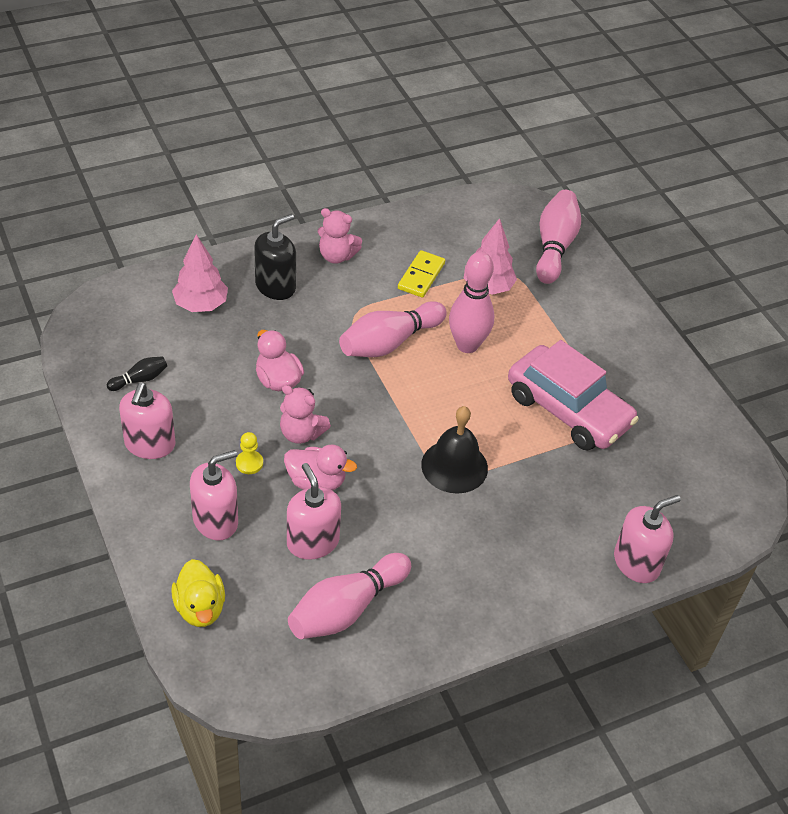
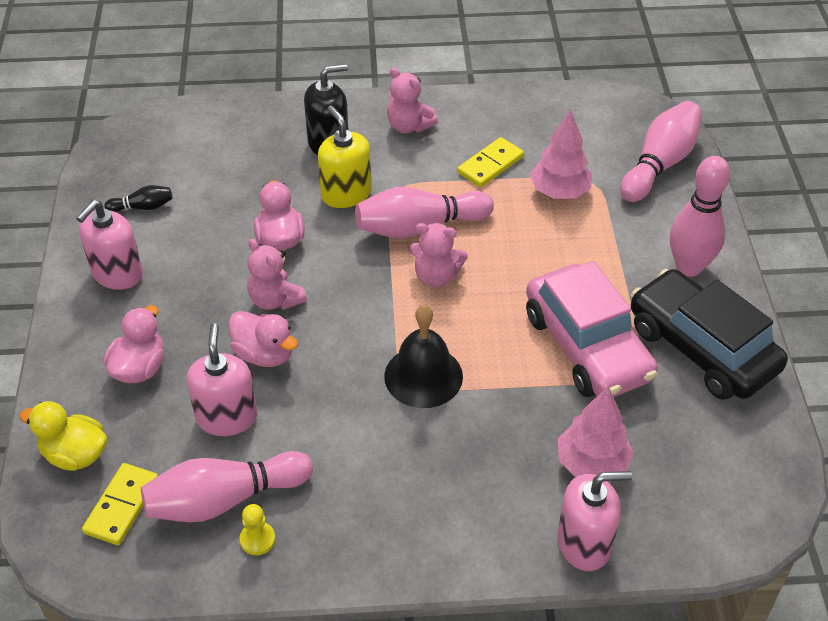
camera: 25 degrees right, 0 degrees up
yellow duck [171,559,225,627] -> yellow duck turned 105 degrees clockwise [19,401,107,471]
pink tree [172,234,228,312] -> pink tree moved to [558,387,634,482]
pink soap dispenser [190,450,238,541] -> pink duck [103,305,164,383]
yellow pawn [236,432,263,474] -> yellow pawn moved to [239,504,275,555]
pink bowling pin [449,252,494,353] -> pink bowling pin moved to [670,156,730,277]
none -> yellow domino [82,463,158,545]
none -> yellow soap dispenser [318,106,371,208]
none -> pink teddy bear [409,223,468,287]
none -> black car [631,269,788,400]

